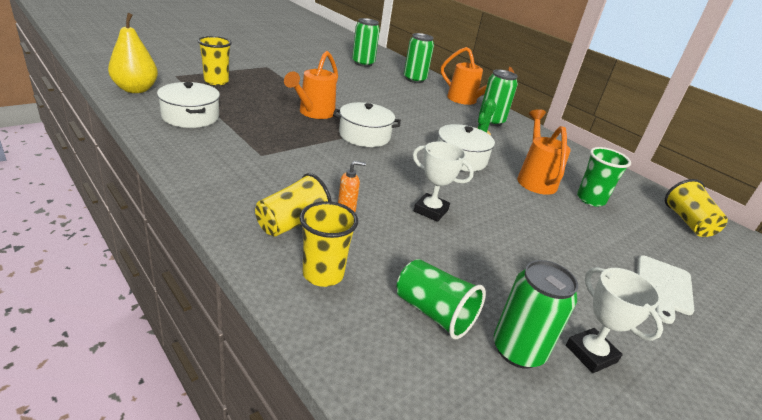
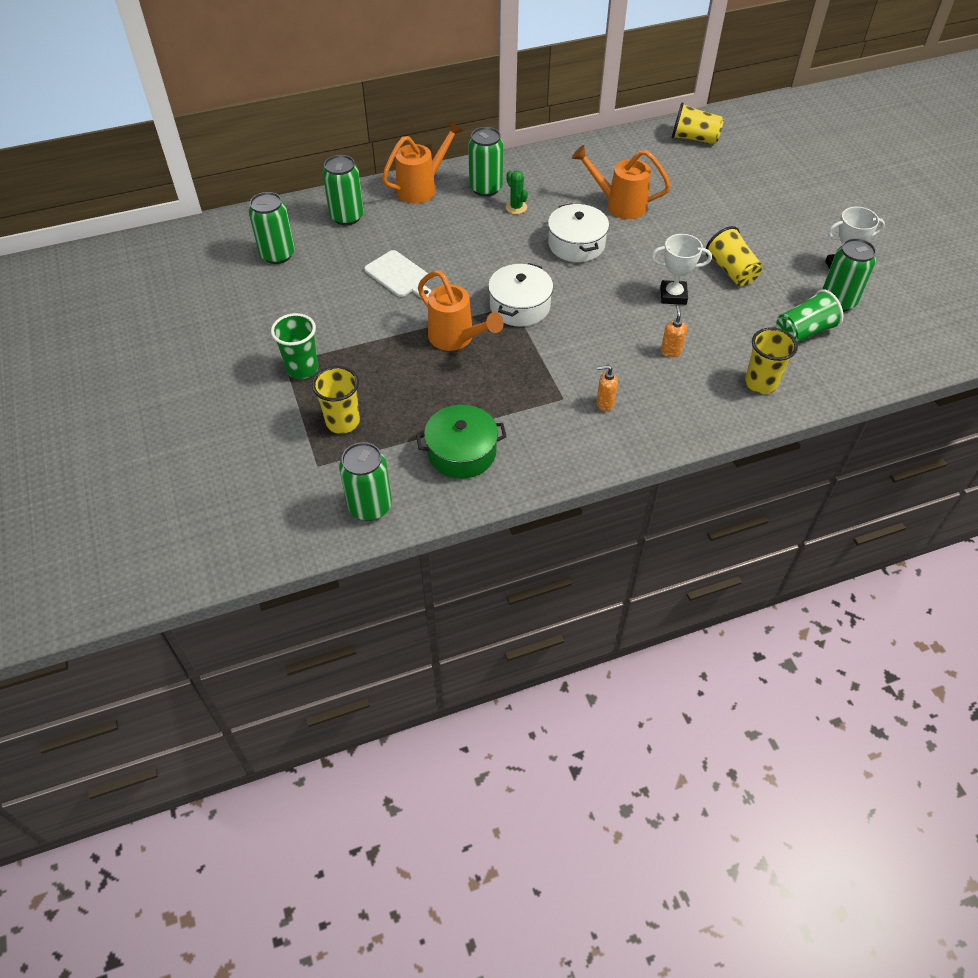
camera: 65 degrees left, 20 degrees up
yellow pear [108,13,158,93] -> green can [339,442,392,521]
white pot [157,82,220,128] -> green pot [416,405,507,479]
yellow cup [255,173,332,237] -> yellow cup moved to [706,226,762,286]
white trophy [413,141,474,222] -> white trophy turned 45 degrees clockwise [651,234,712,305]
green cup [577,147,631,207] -> green cup moved to [271,313,319,379]
white cutting board [637,255,694,324] -> white cutting board moved to [364,250,432,299]
none -> orange soap dispenser [597,365,618,411]

